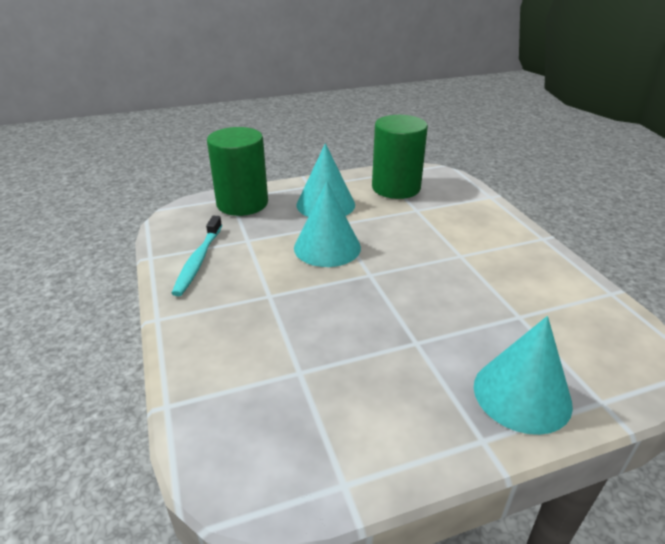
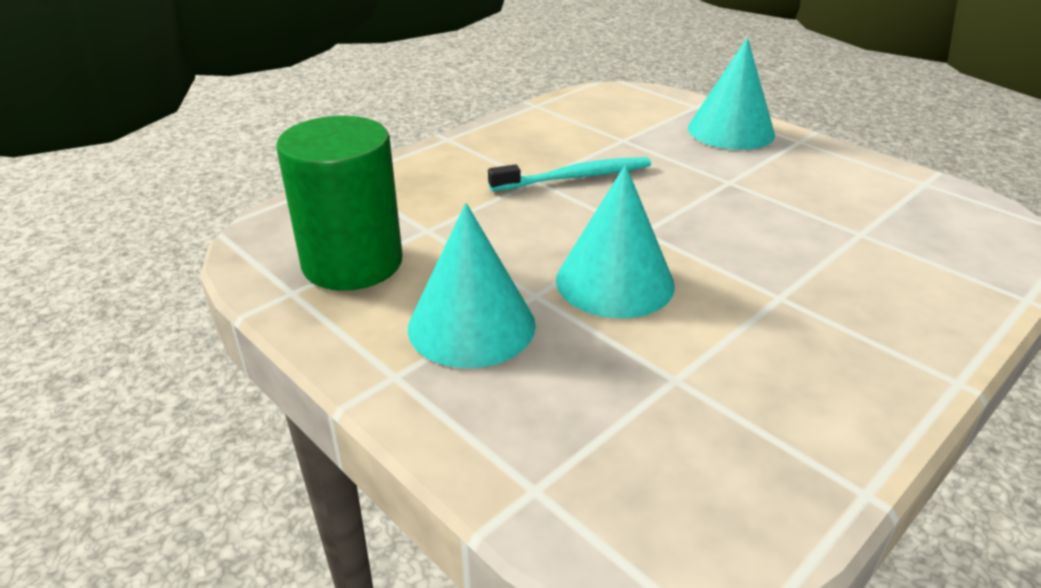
camera: 115 degrees left, 0 degrees up
turquoise toothbrush [171,216,222,296] -> turquoise toothbrush moved to [488,157,651,191]
green cylinder [207,127,268,216] -> none

